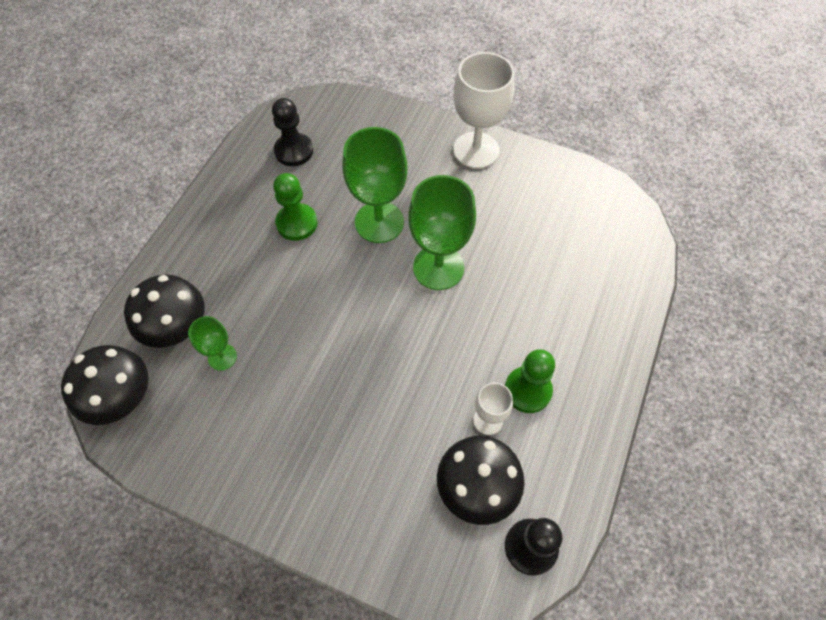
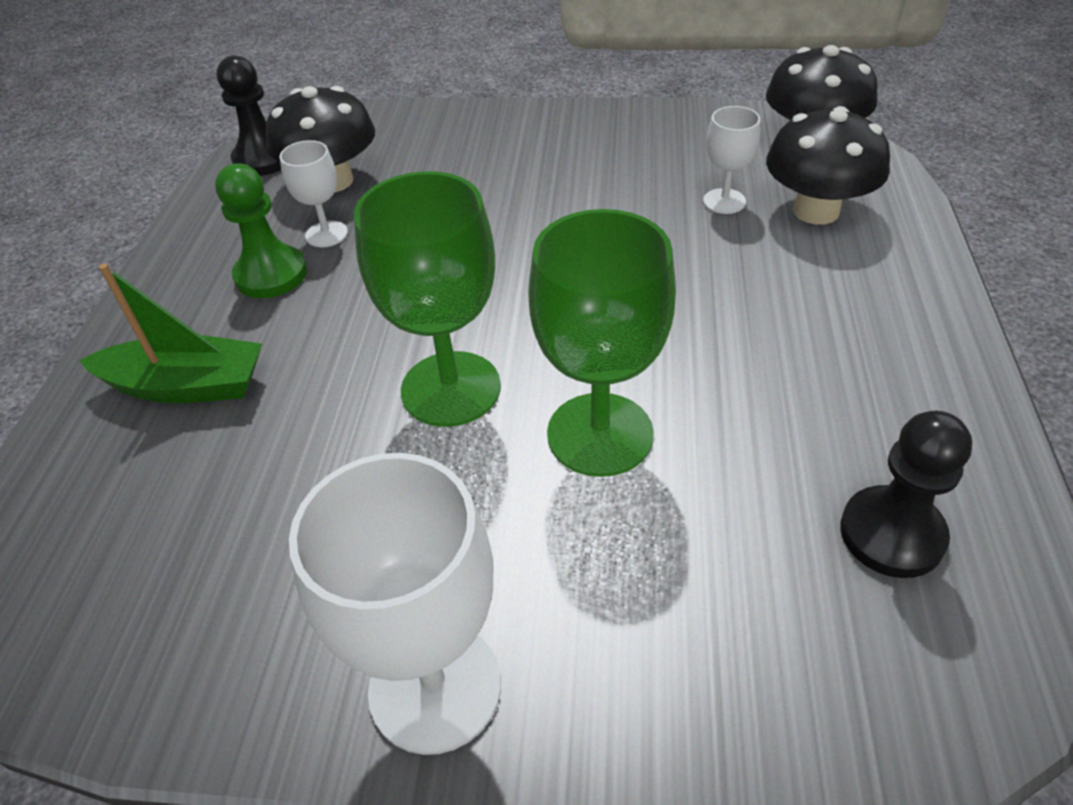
camera: 165 degrees right, 15 degrees down
green goblet [188,316,237,371] -> white goblet [703,106,760,214]
green pawn [273,173,318,241] -> none
none -> green boat [79,264,262,403]

